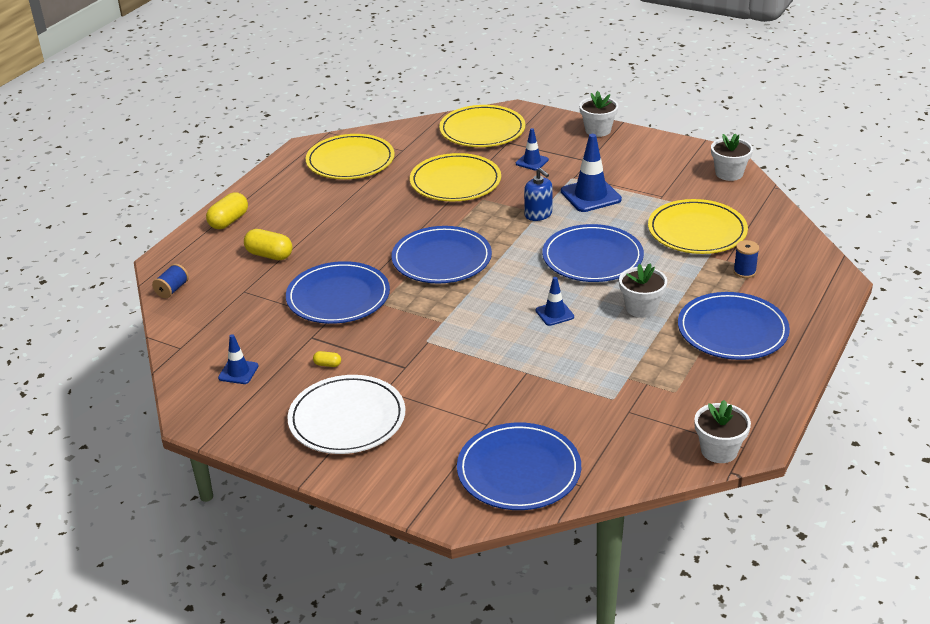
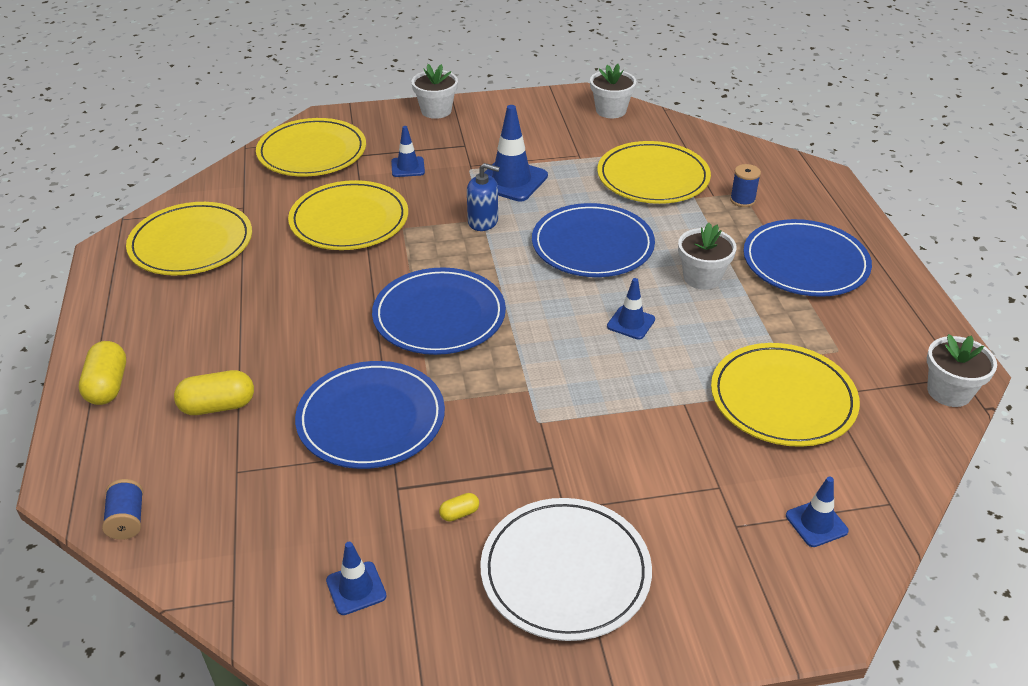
camera: 40 degrees left, 5 degrees up
blue plate [457,422,581,510] -> blue traffic cone [786,477,849,547]
none -> yellow plate [711,343,860,447]

